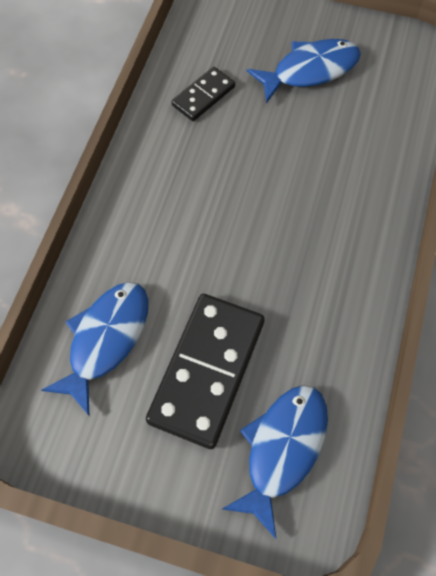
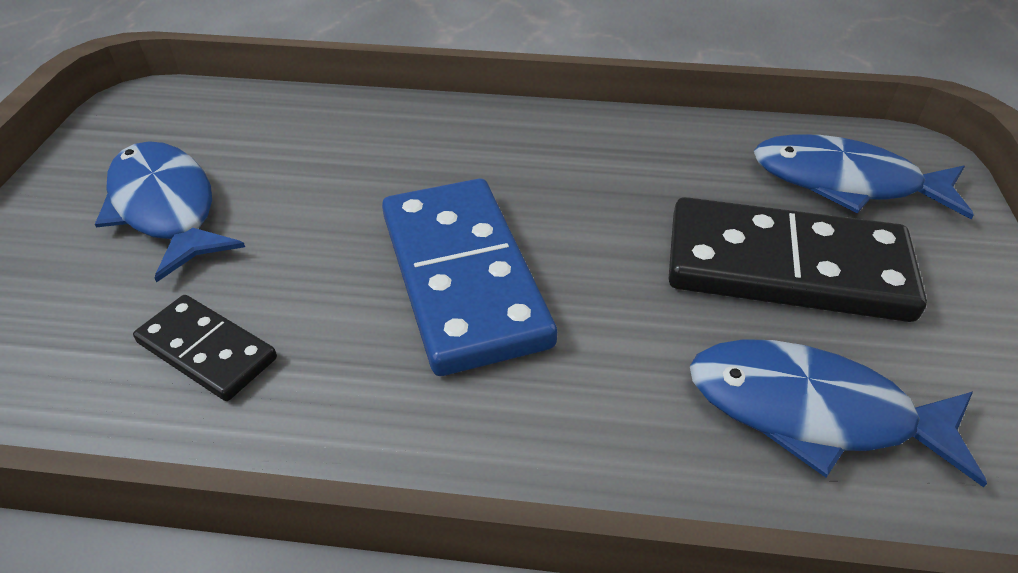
camera: 100 degrees left, 20 degrees down
none -> blue domino [382,179,557,376]

